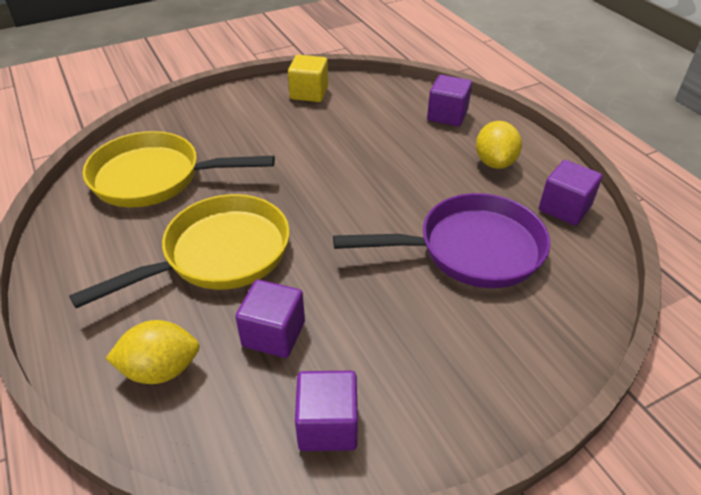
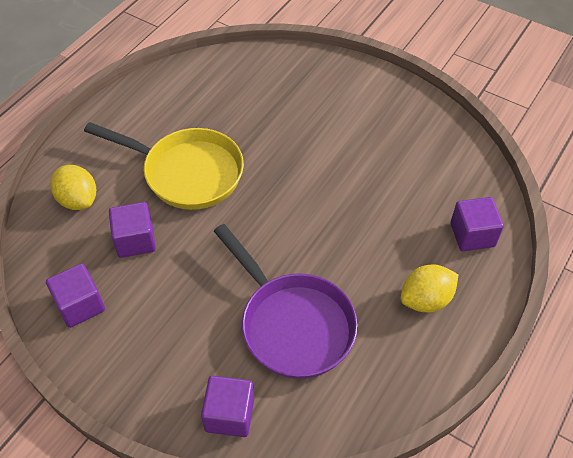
camera: 60 degrees right, 10 degrees up
yellow pan [83,131,275,208] -> none
yellow cube [288,55,328,102] -> none
purple cube [539,160,603,226] -> purple cube moved to [201,376,254,437]

